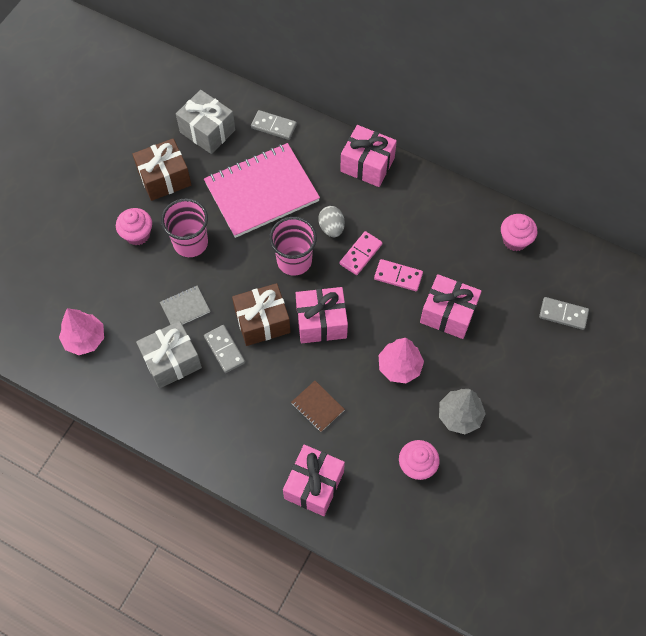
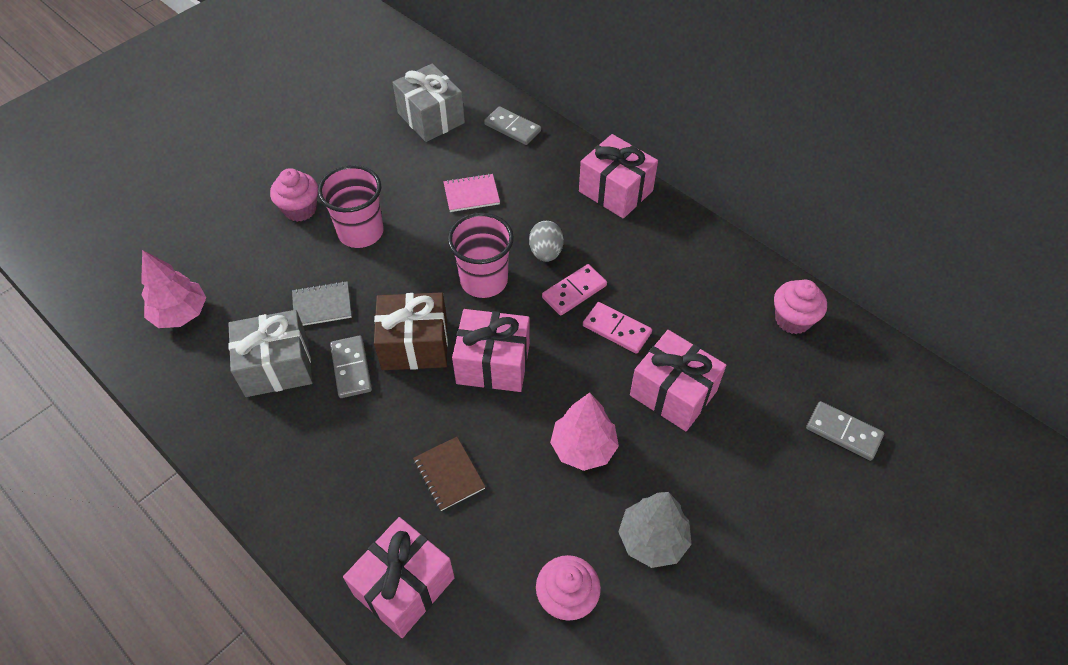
camera: 15 degrees right, 10 degrees down
brown gift [132,138,191,201] -> none
pink notebook [204,143,320,238] -> pink notebook [443,173,500,212], size x0.42

